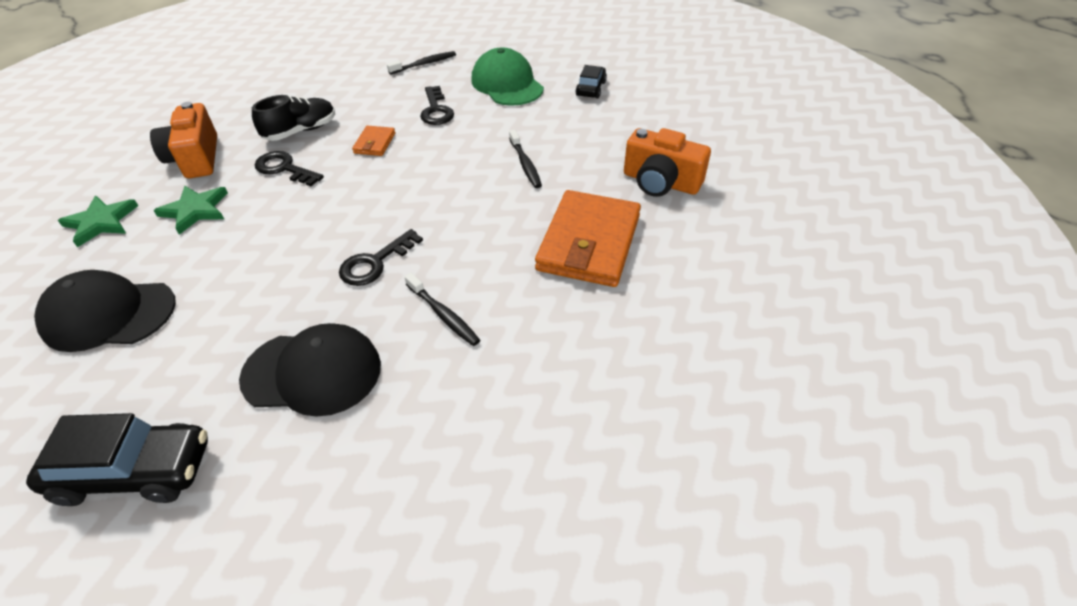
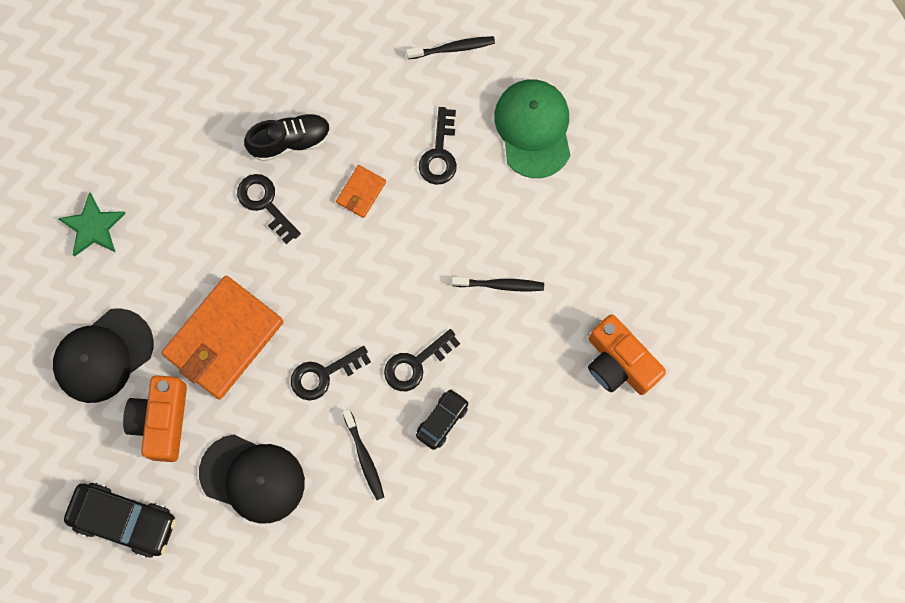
camera: 20 degrees right, 30 degrees up
black cap [34,270,176,352] -> black cap turned 60 degrees counterclockwise [53,308,154,403]
orange camera [150,102,217,178] -> orange camera moved to [123,375,187,462]
green star [153,186,228,235] -> none
black toothbrush [509,130,542,188] -> black toothbrush turned 90 degrees counterclockwise [452,277,544,292]
orange wallet [535,190,641,287] -> orange wallet moved to [162,276,283,399]
black car [575,65,607,98] -> black car moved to [416,389,469,450]
none -> black key [384,329,460,391]

